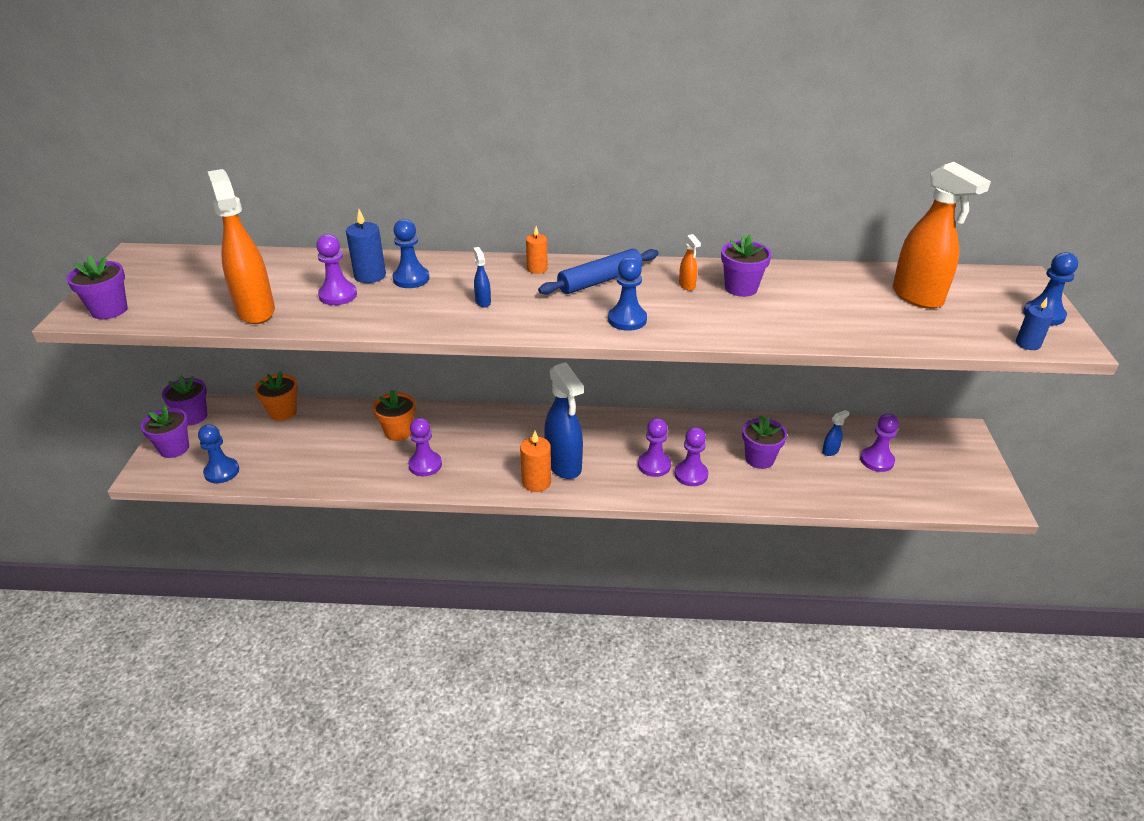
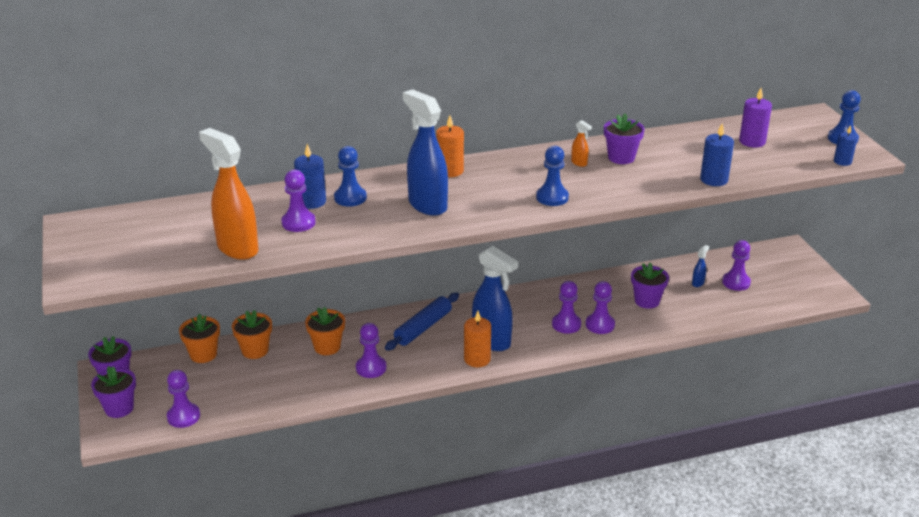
camera: 20 degrees left, 5 degrees down
purple flower pot [66,255,128,319] -> none
blue pawn [198,424,239,483] -> purple pawn [167,370,200,428]
blue spray bottle [473,247,491,308] -> blue spray bottle [403,89,448,216], size x2.44
orange candle [526,226,548,274] -> orange candle [436,115,464,177], size x1.51
blue rolling pin [538,249,659,295] -> blue rolling pin moved to [385,292,459,351]
orange spray bottle [892,162,991,309] -> purple candle [739,88,772,148]
none -> orange flower pot [232,310,272,359]
none -> blue candle [700,123,734,186]

